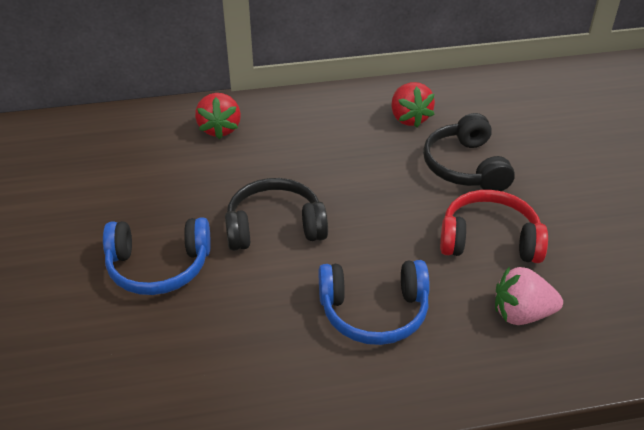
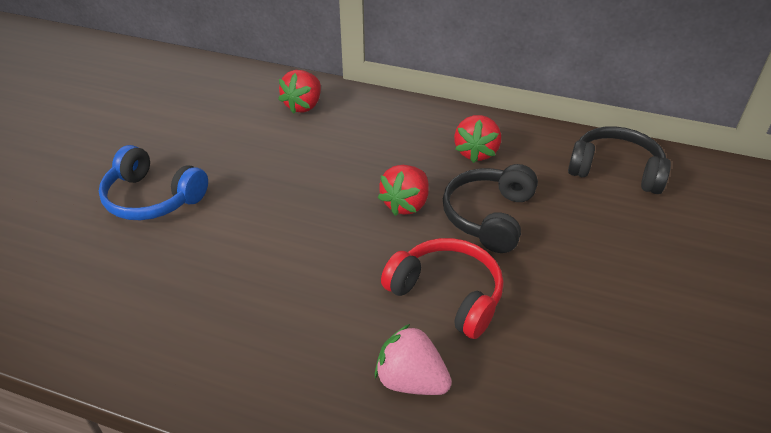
camera: 30 degrees right, 0 degrees up
black headphones [225,178,328,251] -> black headphones moved to [568,126,671,194]
blue headphones [319,260,430,345] -> none
none -> red strawberry [378,165,429,216]

